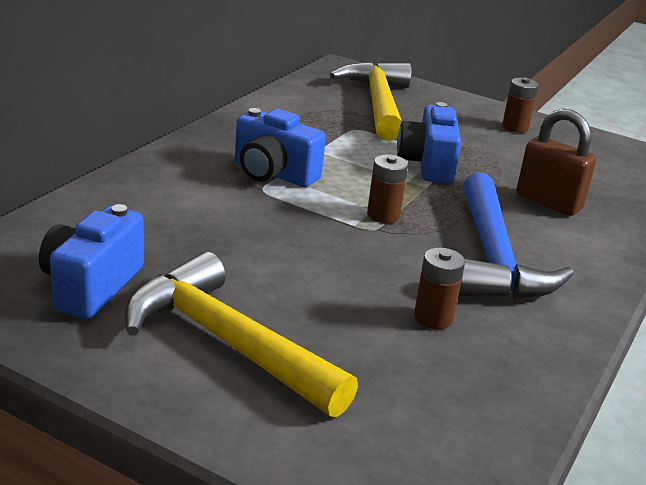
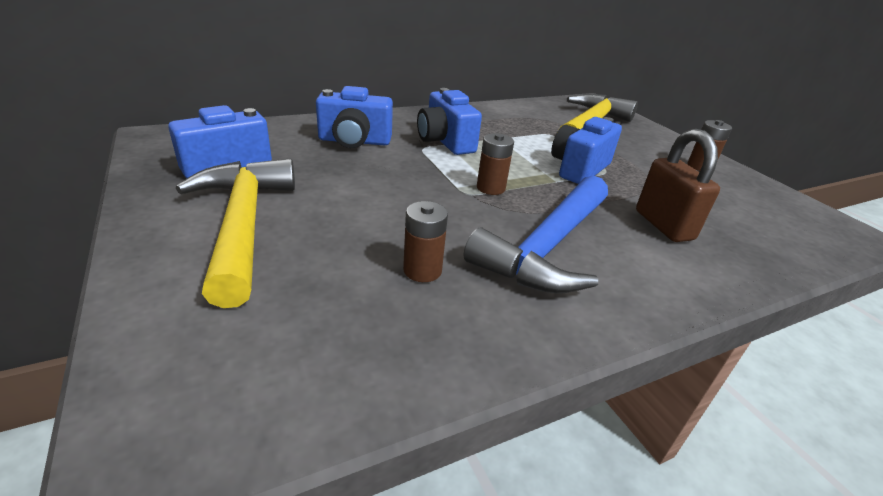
camera: 35 degrees right, 5 degrees up
none -> blue camera [316,86,393,148]

